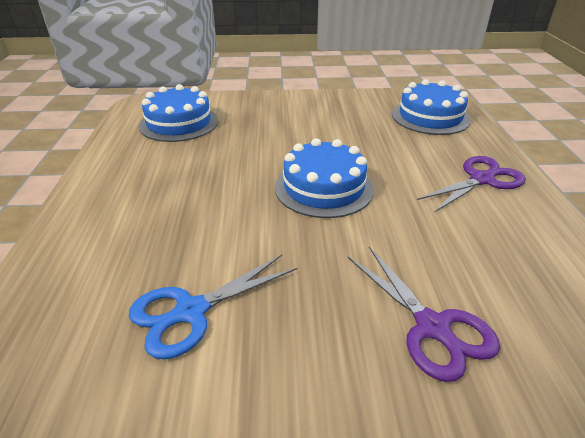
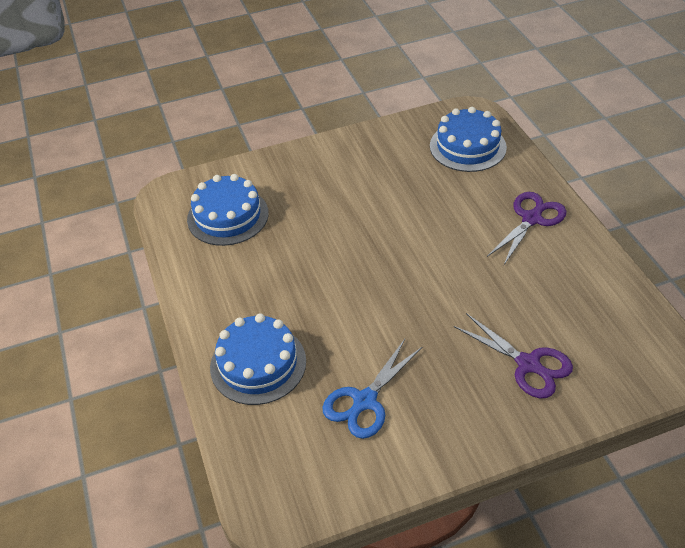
camera: 15 degrees left, 10 degrees up
blue cake [275,138,374,218] -> blue cake moved to [210,313,306,405]

